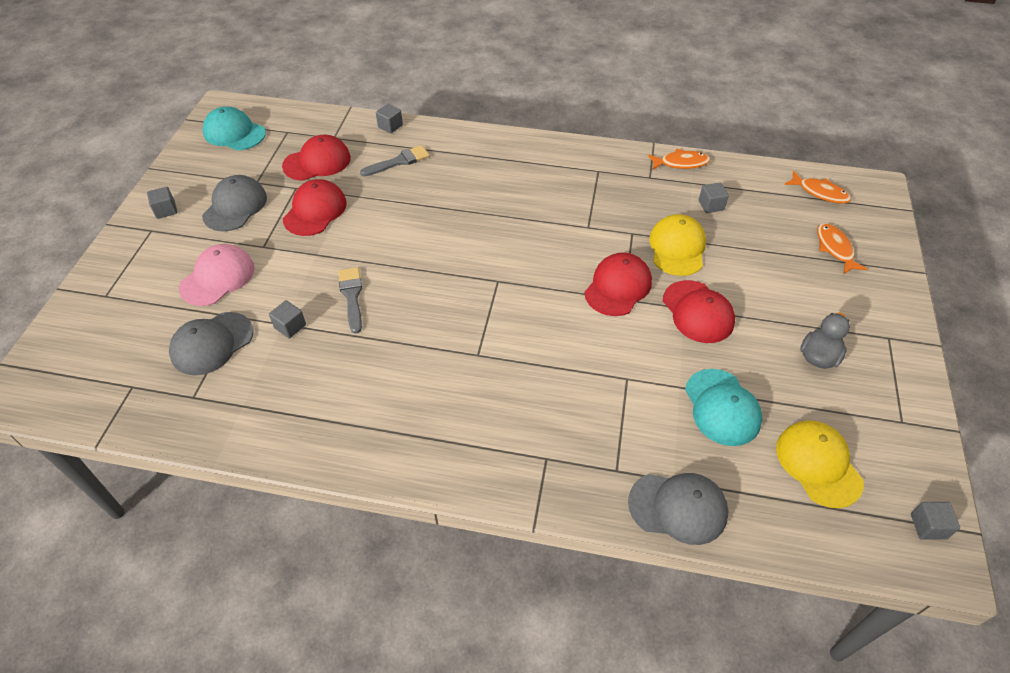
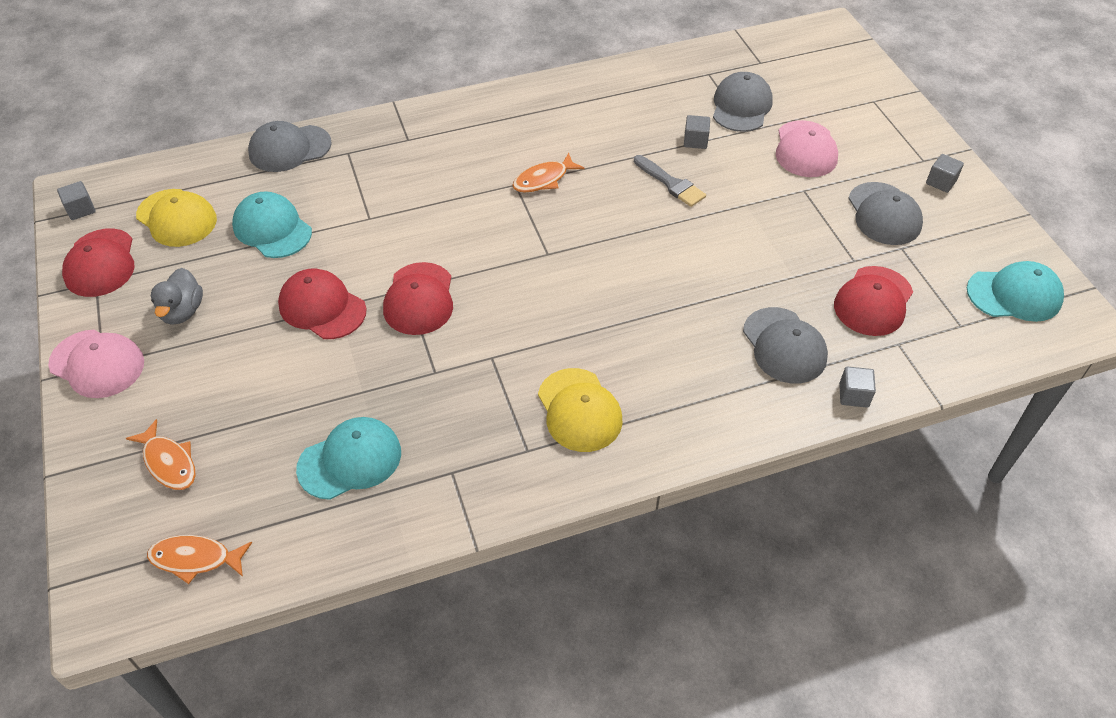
camera: 150 degrees right, 0 degrees up
red cap [283,179,347,236] -> red cap moved to [62,228,135,297]
grey brush [360,145,430,176] -> grey cap [743,307,828,383]
orange fish [648,149,710,170] -> orange fish moved to [512,153,585,192]
yellow cap [649,214,706,276] -> yellow cap moved to [538,368,623,452]
grey cube [699,183,729,213] -> turquoise cap [296,417,401,500]
none -> pink cap [48,330,144,398]

